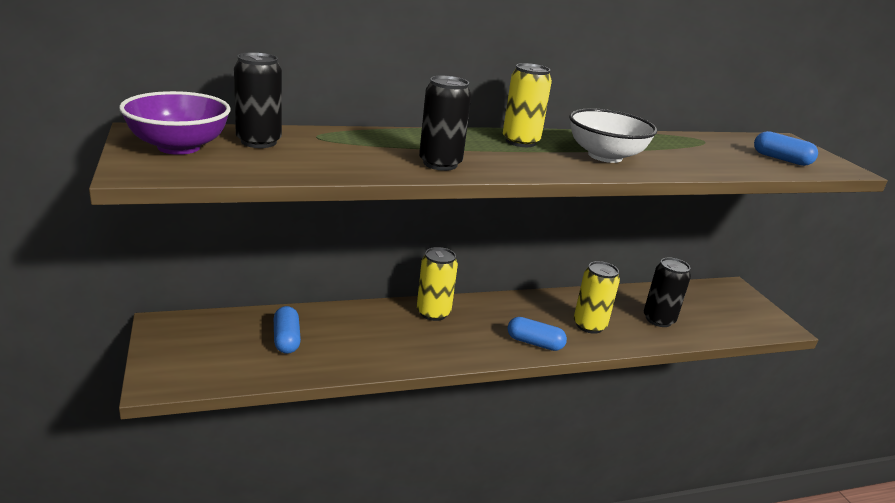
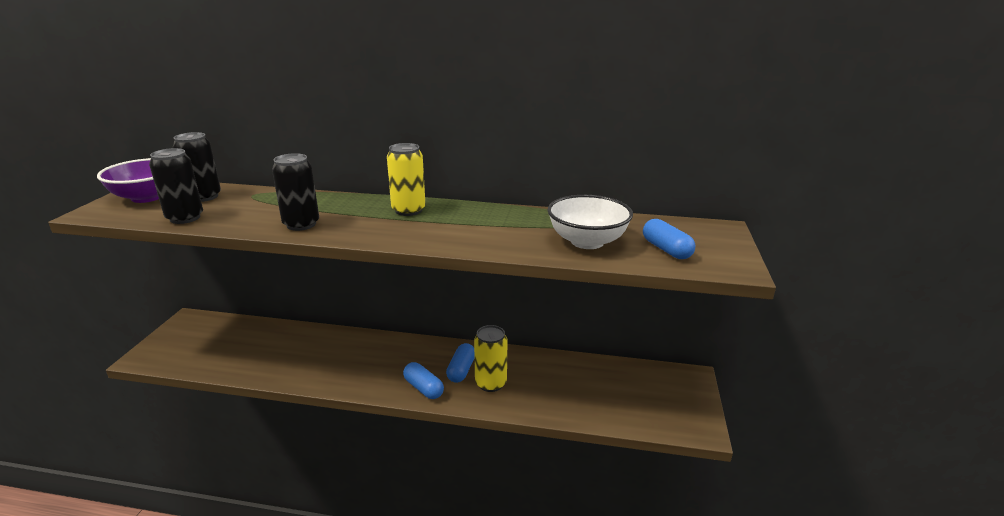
camera: 30 degrees right, 0 degrees up
blue capsule [274,306,301,354] -> blue capsule moved to [446,343,474,383]
yellow can [417,247,458,321] -> none
white bowl [569,108,657,163] -> white bowl moved to [547,195,633,249]
black can [644,257,691,327] -> black can moved to [149,148,203,224]

